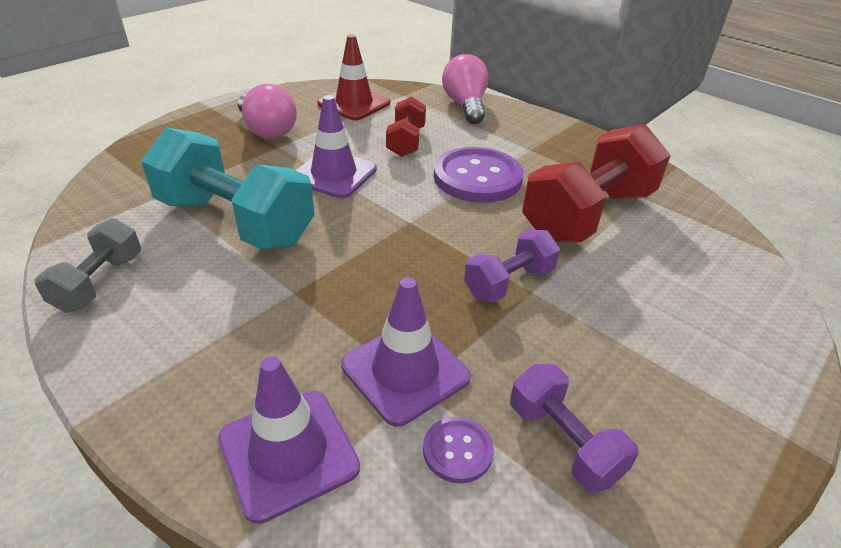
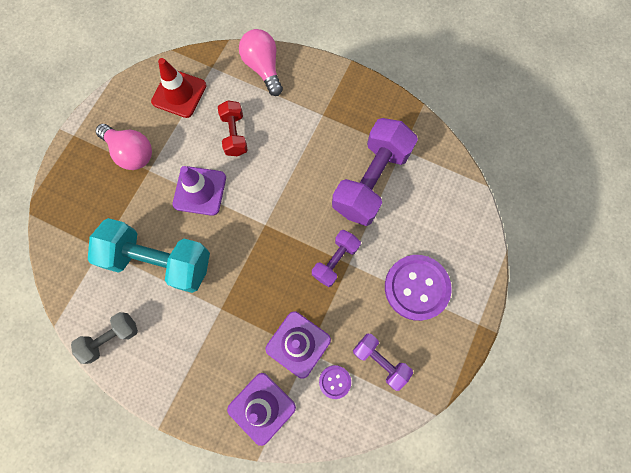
camera: 15 degrees left, 35 degrees up
grey dumbbell [35,218,141,313] -> grey dumbbell turned 60 degrees clockwise [71,312,138,364]
purple button [434,147,523,203] -> purple button moved to [385,255,452,321]
red dumbbell [522,124,671,243] -> purple dumbbell [332,118,418,226]

